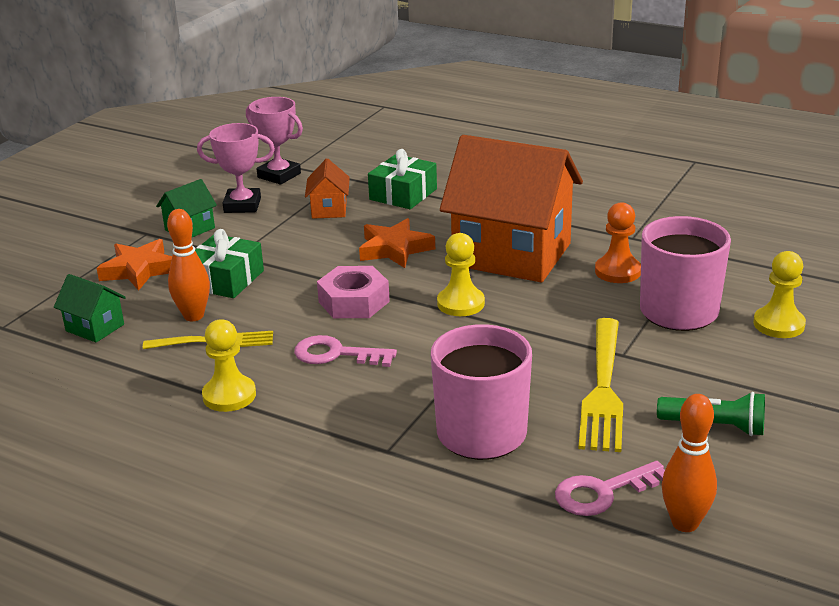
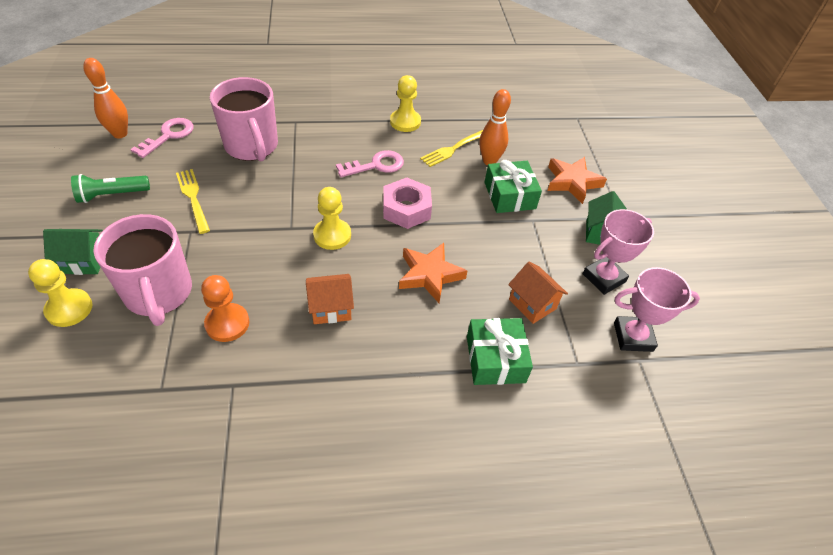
camera: 140 degrees right, 20 degrees up
green house [54,274,126,343] -> green house moved to [43,229,103,275]
orange house [440,135,583,282] -> orange house [306,274,354,324], size x0.42
yellow fork [578,318,623,452] -> yellow fork [176,169,210,234], size x0.63

